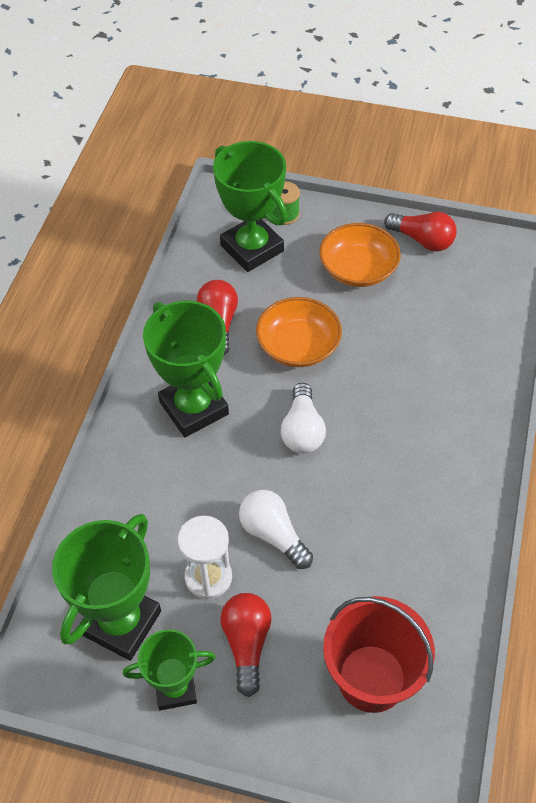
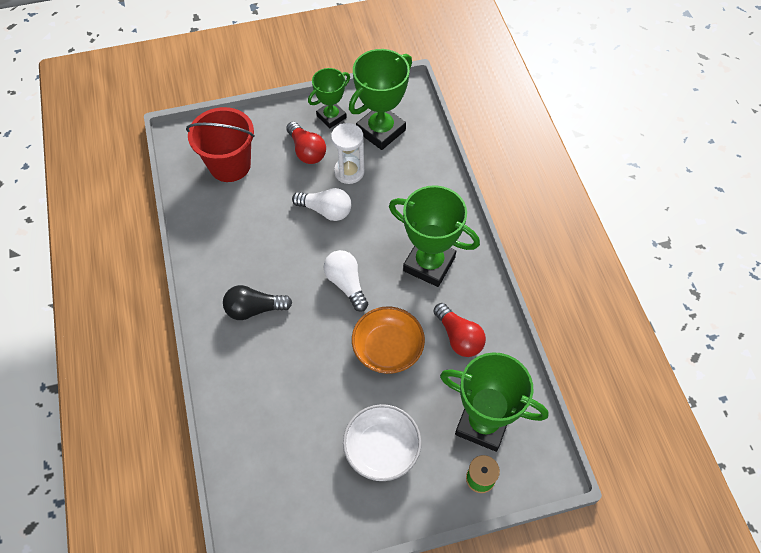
camera: 150 degrees right, 5 degrees up
green trophy [52,514,161,661] -> green trophy turned 45 degrees clockwise [349,49,412,150]
orange bowl [319,223,401,287] -> white bowl [343,404,421,481]
red light bulb [384,212,456,252] -> none
none -> black light bulb [223,285,292,320]

